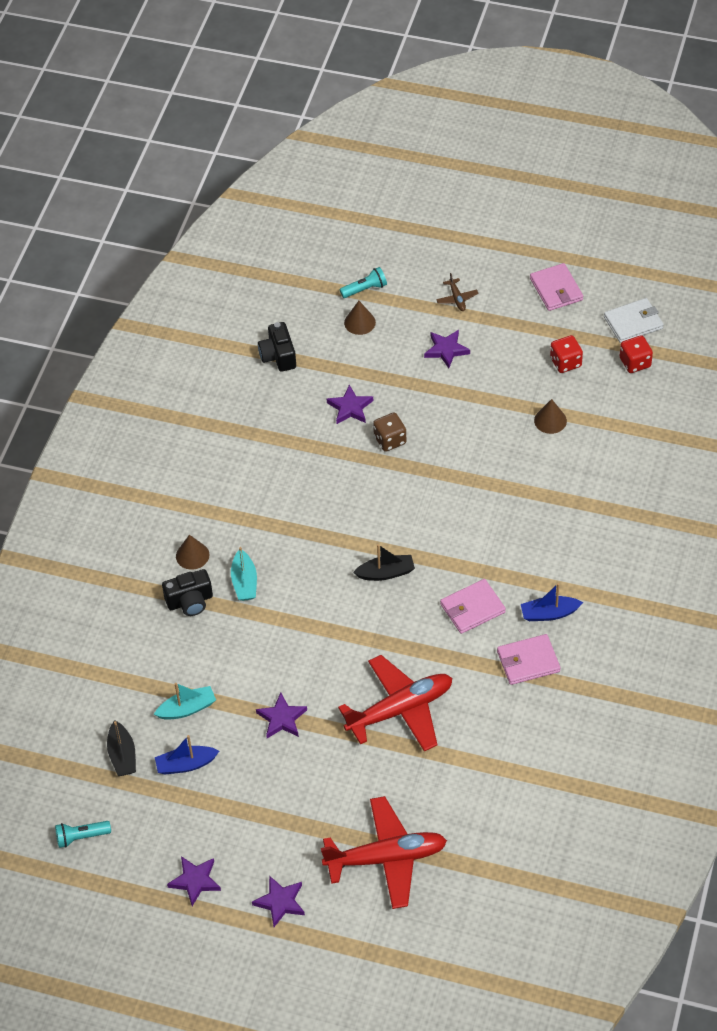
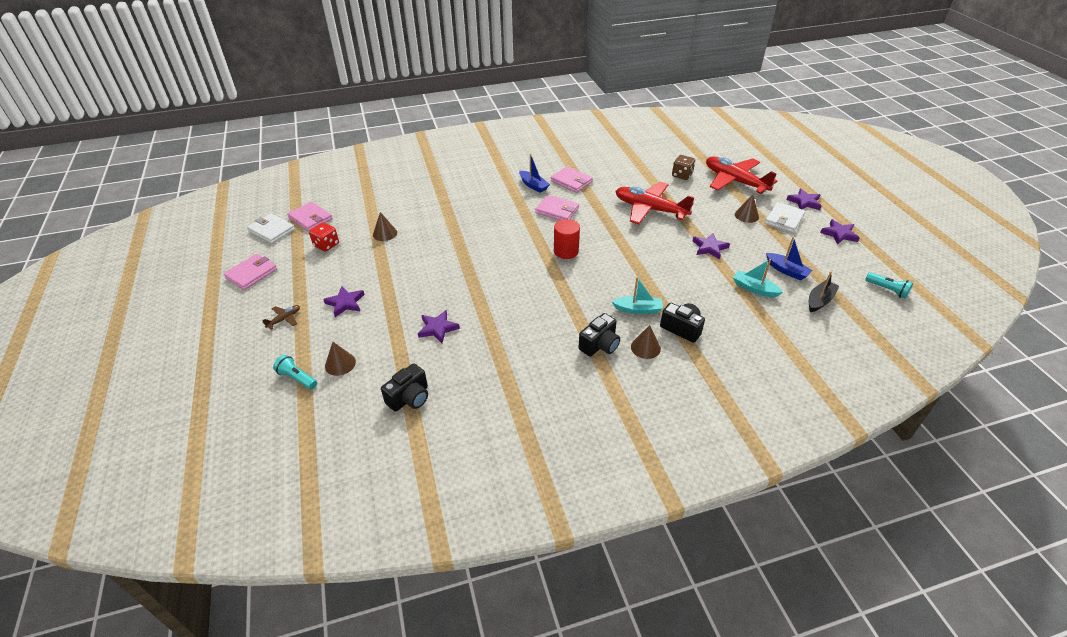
camera: 125 degrees left, 10 degrees down
turquoise boat [231,547,257,601] -> turquoise boat turned 45 degrees clockwise [612,277,663,314]
black boat [353,544,415,581] -> red cylinder [554,219,580,259]
brown dice [373,413,406,452] -> brown dice moved to [672,155,695,180]
red dice [620,335,653,373] -> pink wallet [287,202,333,231]
none -> black camera [578,313,620,356]
none -> brown cone [735,194,759,223]
none -> white wallet [765,202,805,233]

